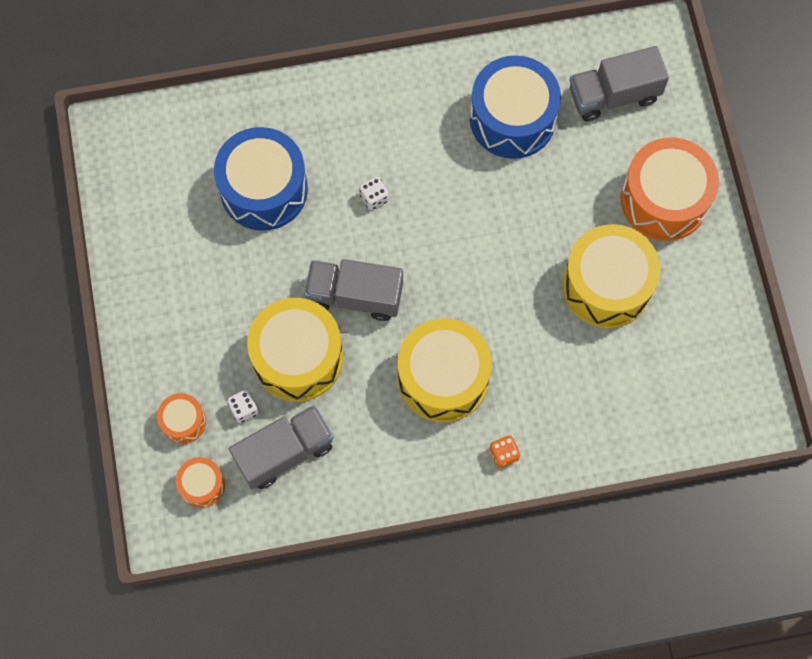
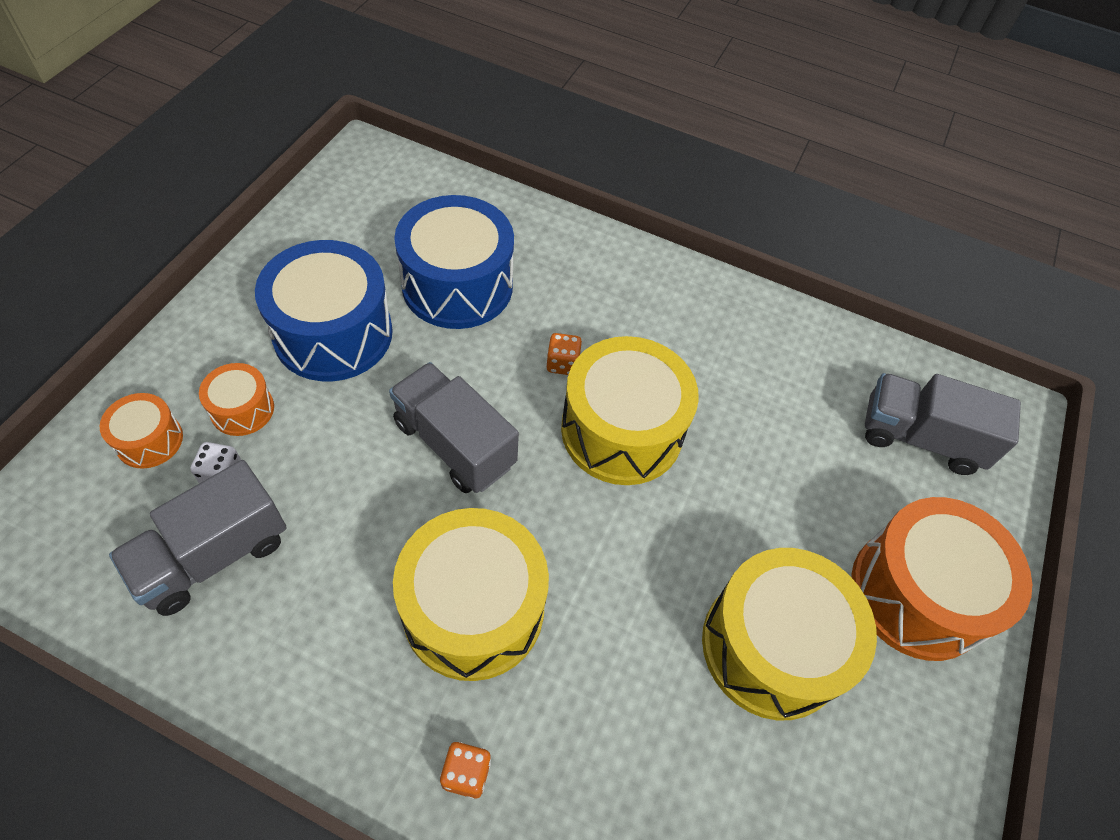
camera: 30 degrees right, 15 degrees down
orange drum [176,457,225,508] -> orange drum moved to [199,363,274,436]
grey truck [229,405,334,489] -> grey truck turned 135 degrees clockwise [109,460,287,616]
yellow drum [247,298,343,402] -> yellow drum moved to [561,336,699,485]
white dice [359,177,389,210] -> orange dice [546,333,582,375]
blue drum [470,55,561,159] -> blue drum moved to [255,240,393,381]

